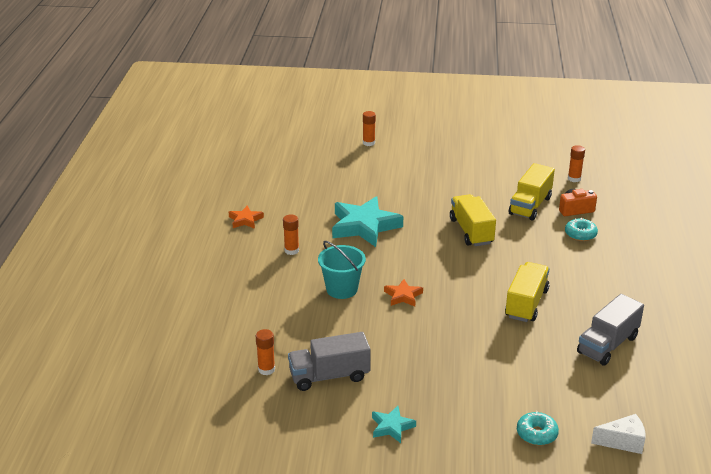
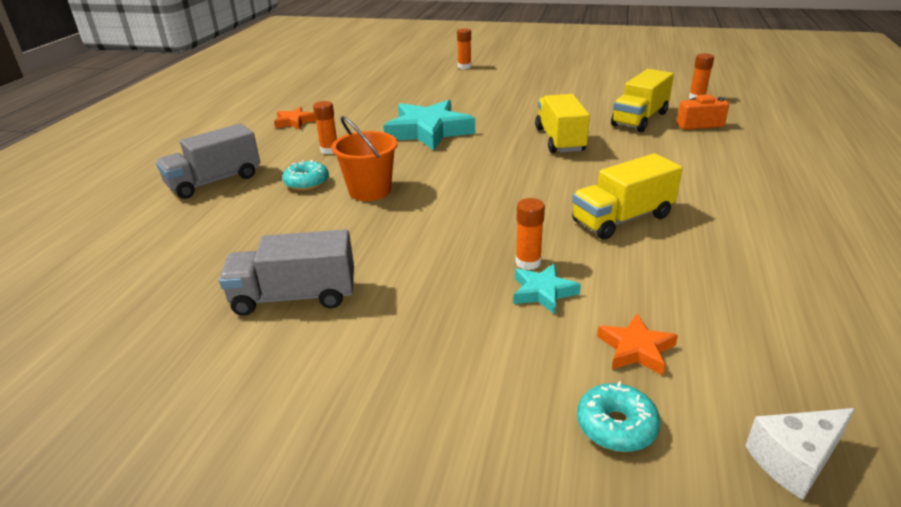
camera: 10 degrees right, 0 degrees up
orange glue stick [256,329,275,375] -> orange glue stick moved to [515,198,545,270]
turquoise bucket [318,241,366,299] -> orange bucket [331,116,398,201]
turquoise star [372,406,416,443] -> turquoise star moved to [513,264,581,314]
orange star [384,279,423,307] -> orange star moved to [597,314,678,375]
yellow truck [505,262,549,322] -> yellow truck turned 150 degrees counterclockwise [572,153,683,240]
turquoise donut [565,218,598,241] -> turquoise donut moved to [282,160,329,191]
grey truck [577,294,644,366] -> grey truck moved to [156,124,260,199]
white cheese [591,414,645,454] -> white cheese turned 150 degrees clockwise [745,408,855,500]

